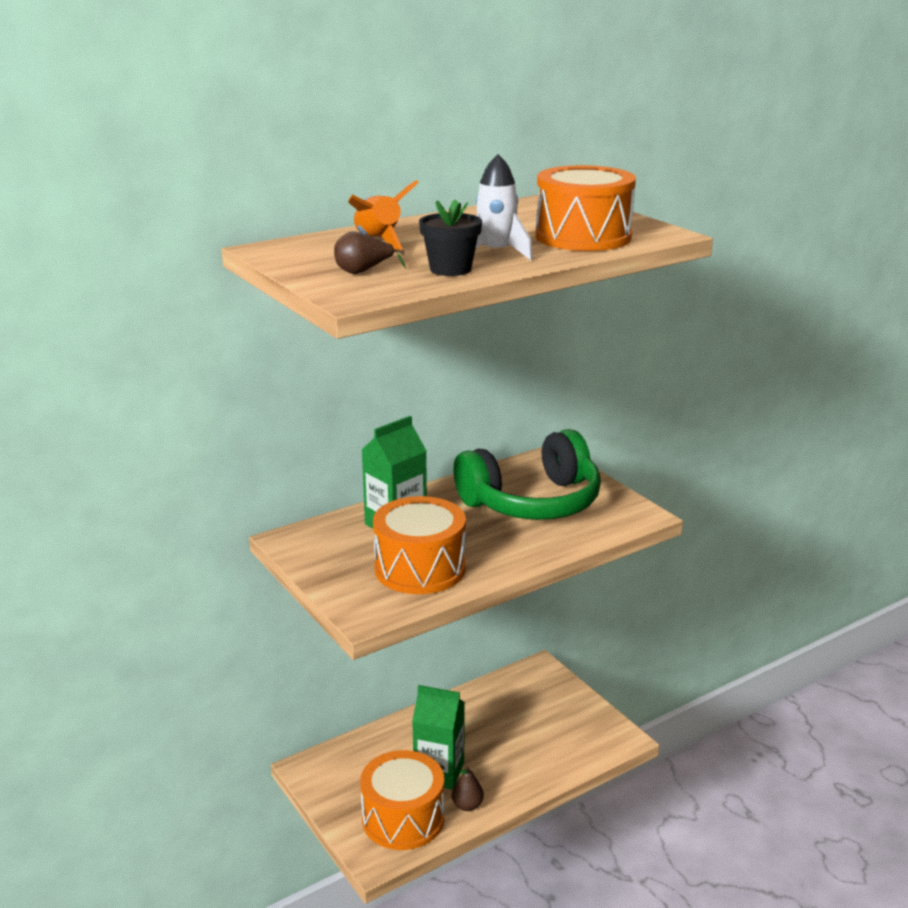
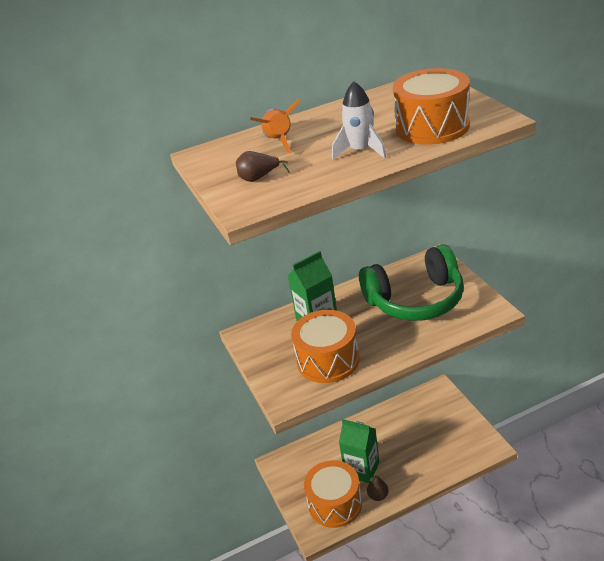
camera: 15 degrees right, 10 degrees up
black flower pot [419,199,482,276] -> none

